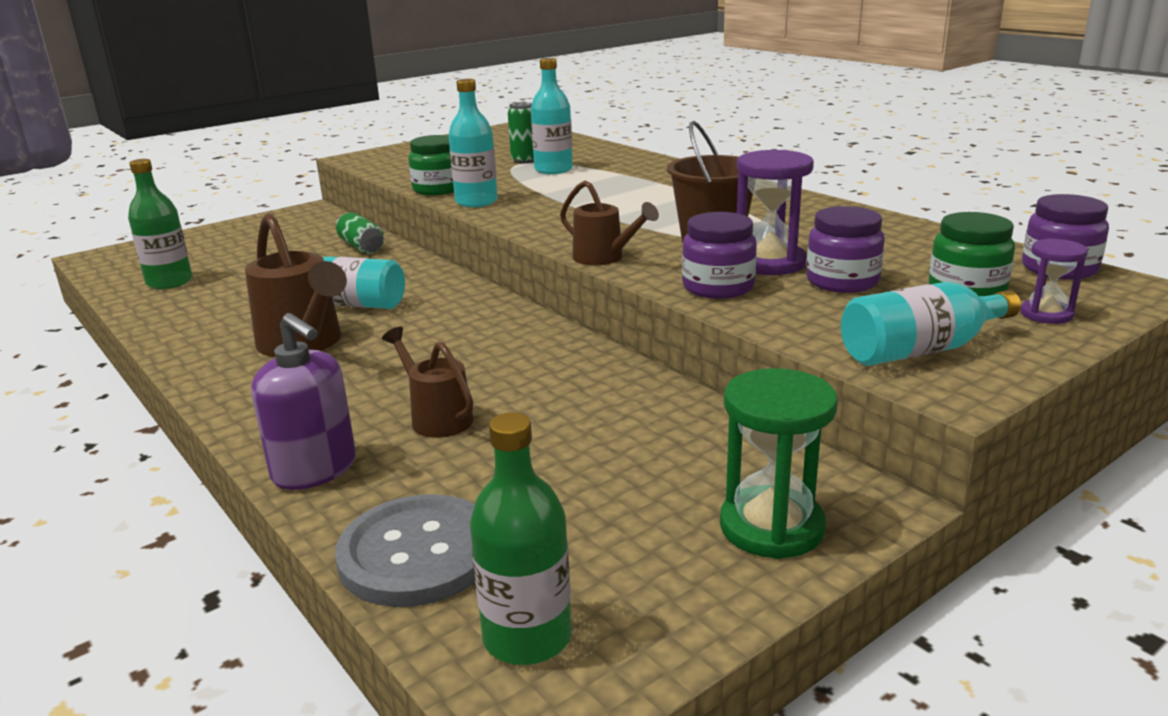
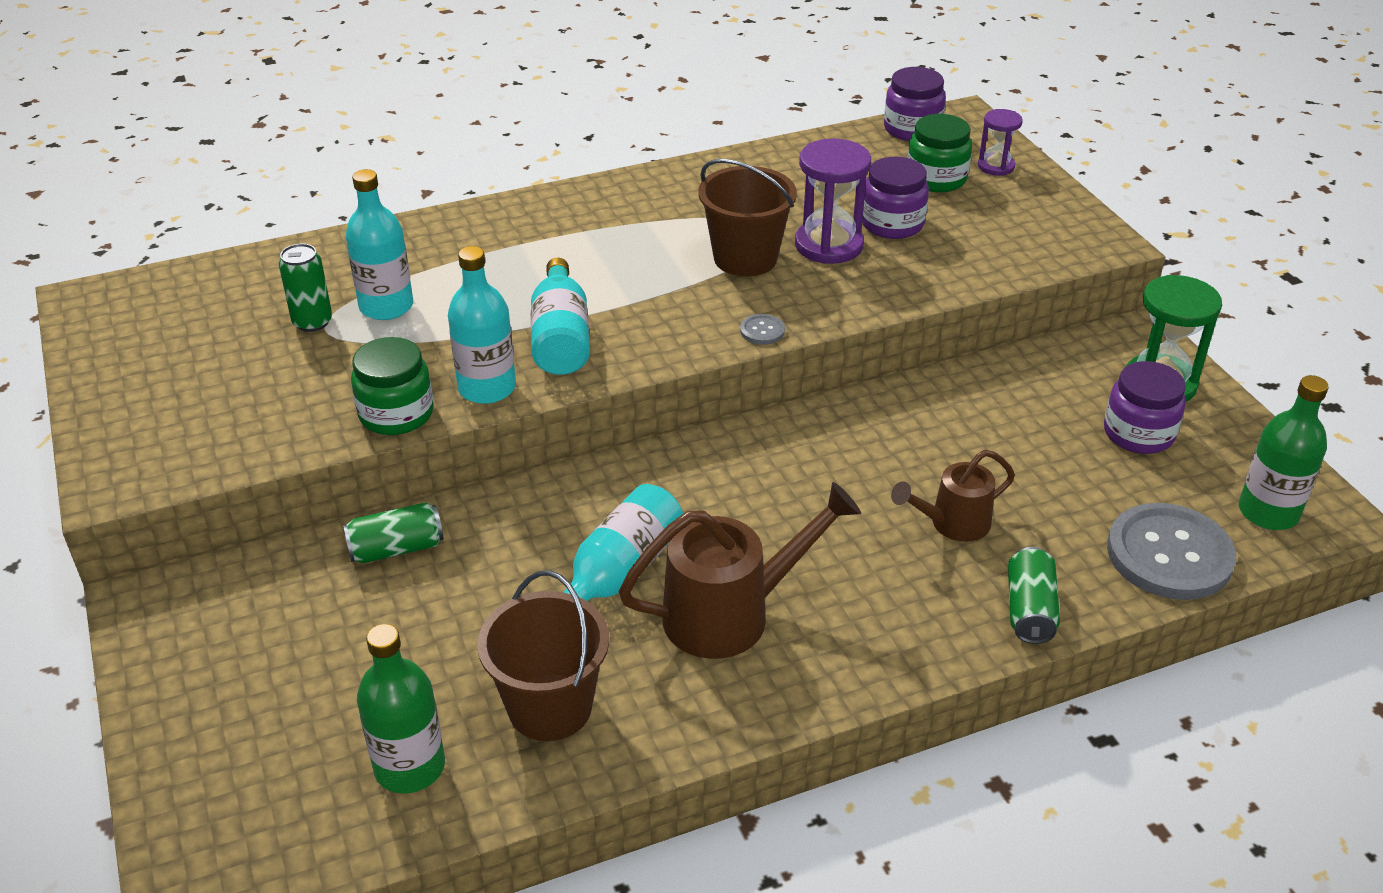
camera: 75 degrees left, 15 degrees up
purple soap dispenser [251,313,356,490] -> green can [1008,547,1060,644]
brown watering can [560,180,659,265] -> grey button [740,314,785,345]
purple jar [682,212,757,299] -> purple jar moved to [1104,361,1186,454]
turquoise bottle [841,282,1021,366] -> turquoise bottle moved to [531,258,590,375]
none -> brown bucket [477,570,609,741]

